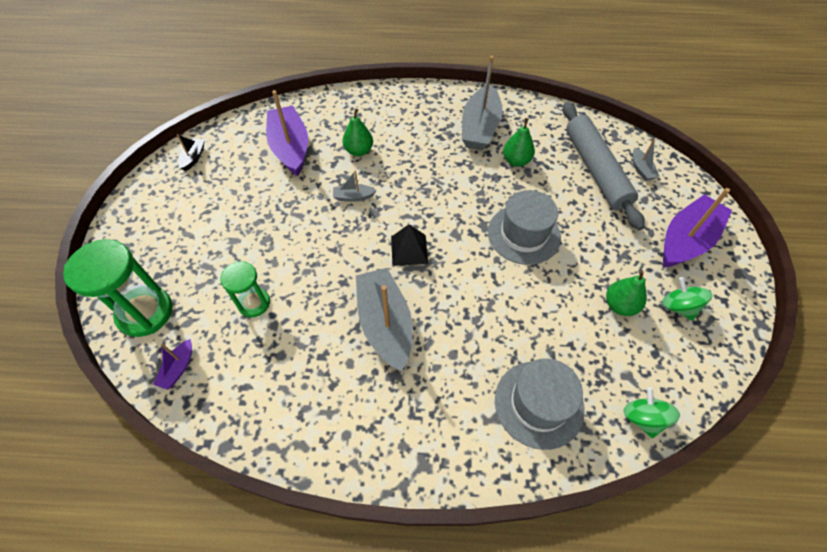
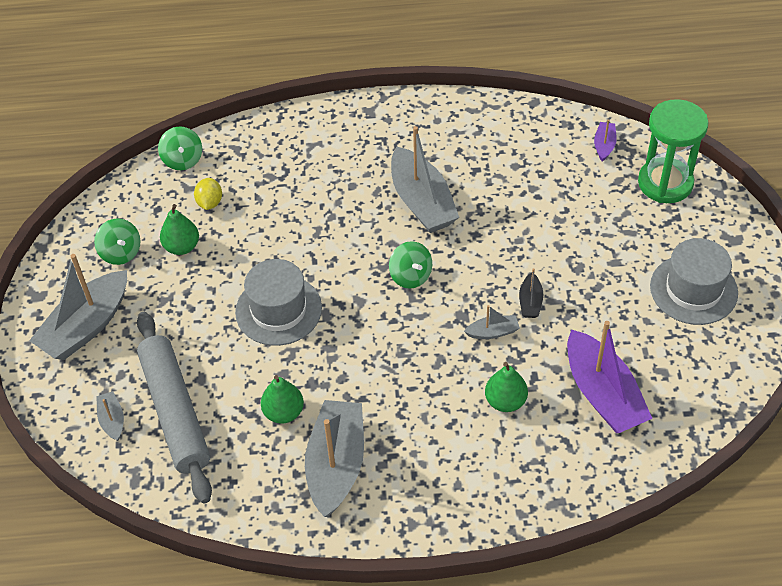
camera: 175 degrees right, 5 degrees down
black boat [177,134,205,171] -> black boat moved to [519,268,543,318]
green hourglass [220,261,270,317] -> none
black pyramid [391,224,428,266] -> green spinning top [389,241,432,289]
grey hat [495,358,585,450] -> grey hat moved to [650,238,738,325]
purple boat [663,188,732,267] -> grey boat [29,254,127,360]
none -> yellow lemon [194,178,222,210]

